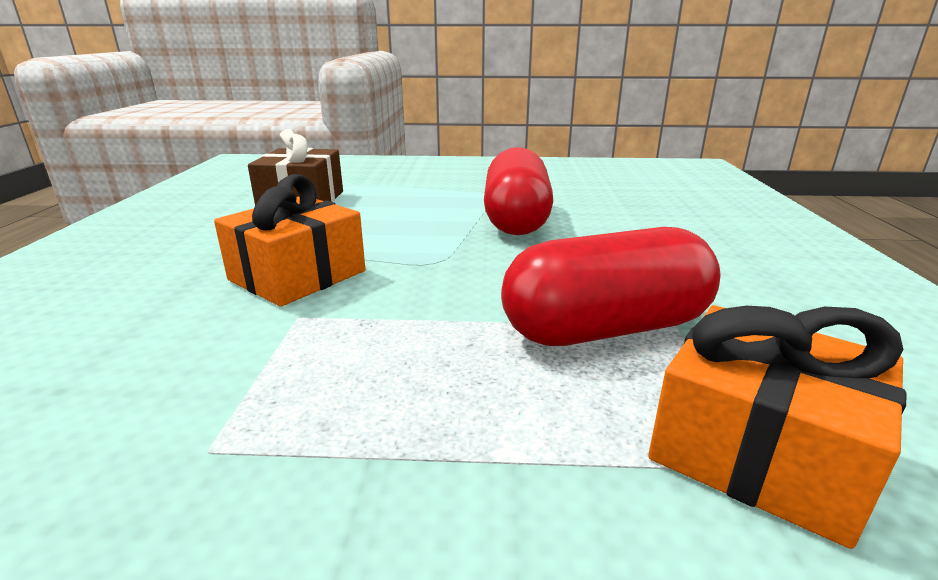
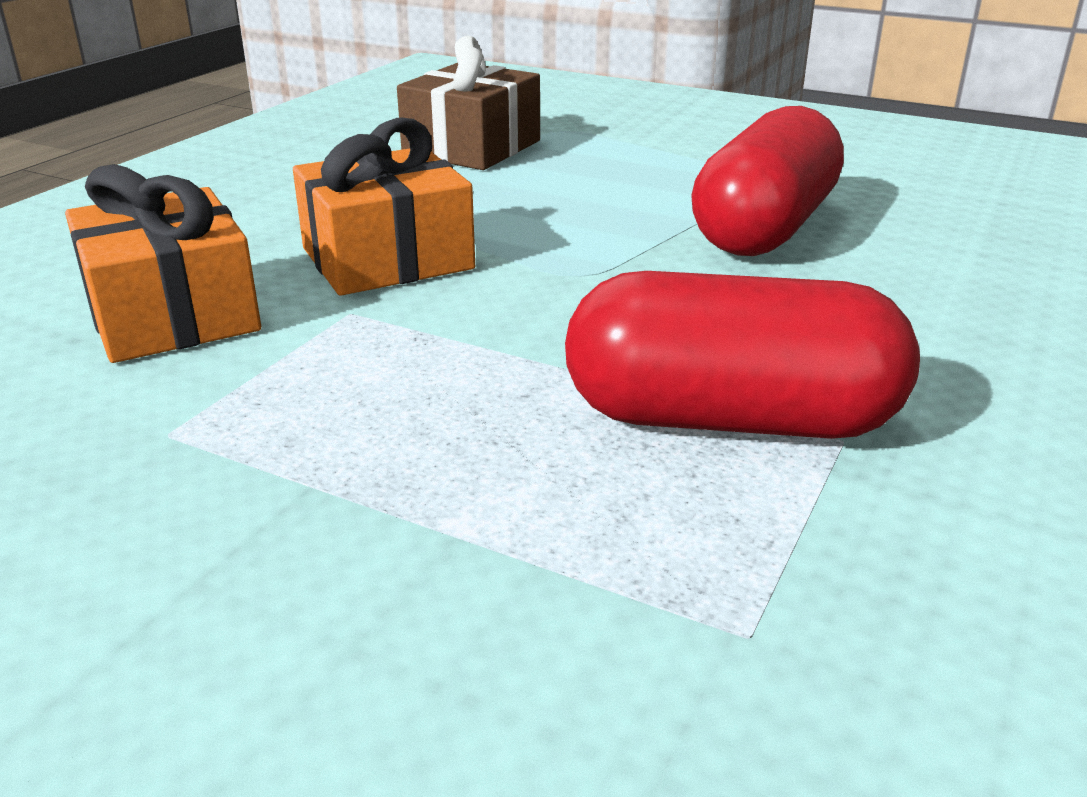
camera: 25 degrees right, 5 degrees up
orange gift [648,305,906,549] -> orange gift moved to [65,164,261,363]

